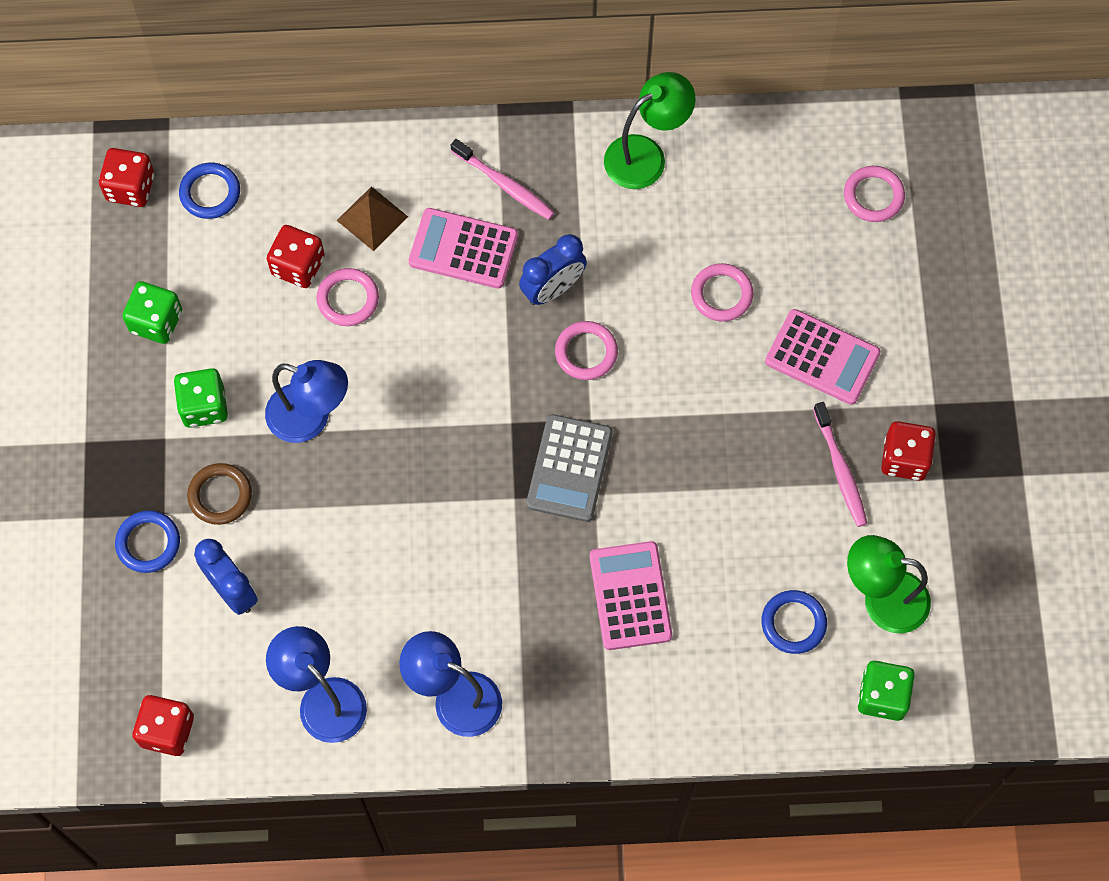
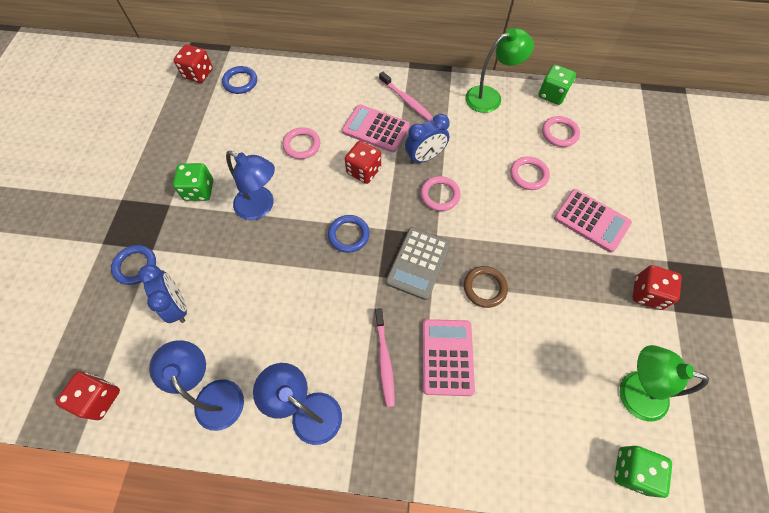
camera: 10 degrees right, 5 degrees down
green dice [122,281,182,344] -> green dice moved to [538,65,576,105]
brown ring [187,463,252,525] -> brown ring moved to [464,266,508,308]
red dice [267,225,325,288] -> red dice moved to [345,141,381,184]
brown pyramid [337,186,408,251] -> none
blue ring [761,590,827,654] -> blue ring moved to [328,215,370,253]
pink toothbrush [813,402,868,527] -> pink toothbrush moved to [375,308,395,407]
pink ring [844,166,905,222] -> pink ring moved to [542,116,580,147]

